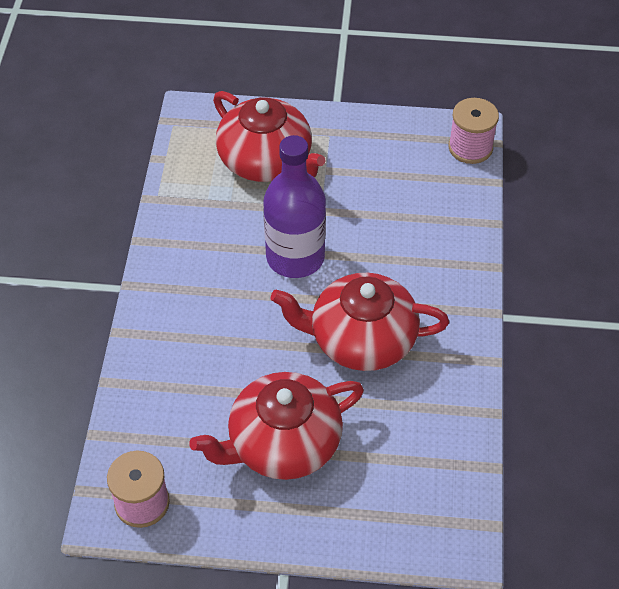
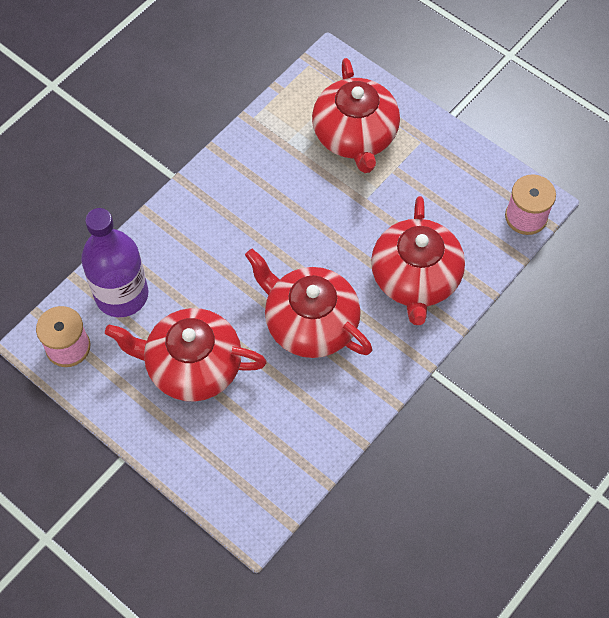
camera: 35 degrees right, 10 degrees up
purple bottle [263,135,326,278] -> purple bottle moved to [81,208,148,317]
none -> red teapot [371,196,465,325]

